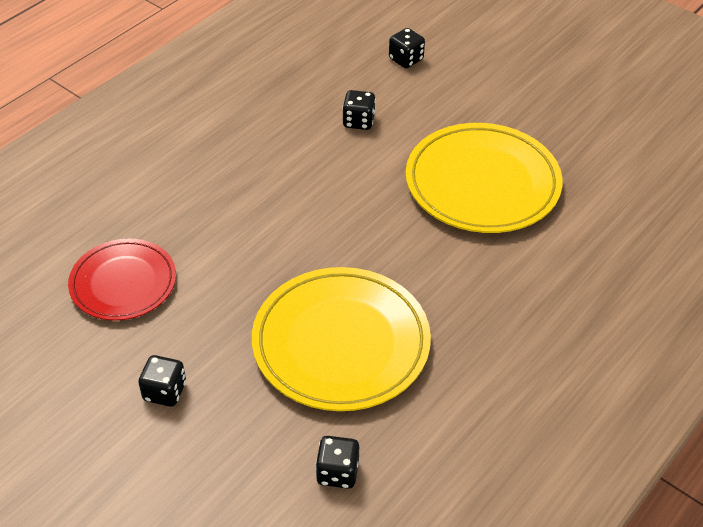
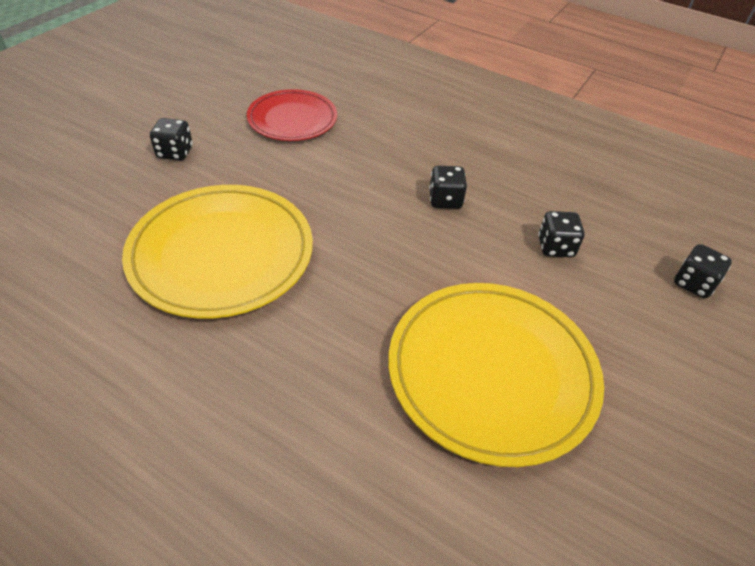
camera: 80 degrees right, 0 degrees up
black dice [315,436,359,489] -> black dice moved to [429,166,467,209]

